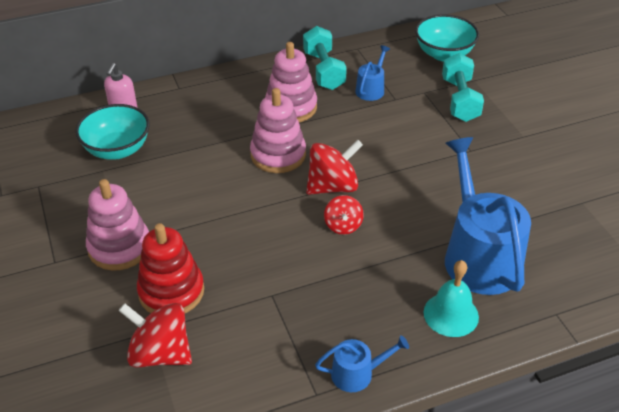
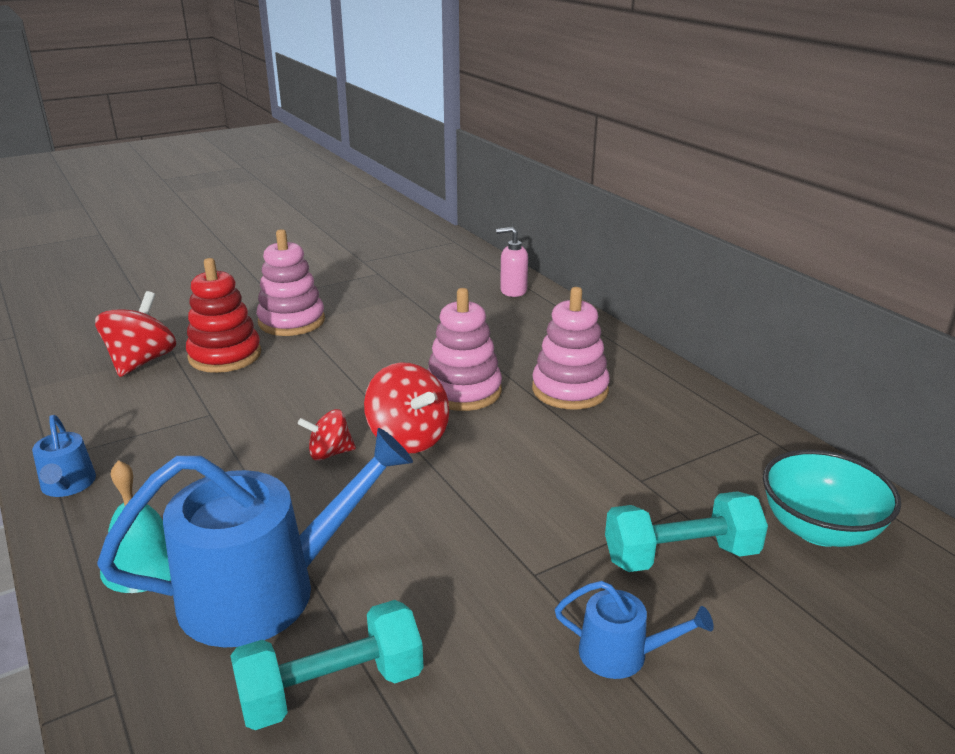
camera: 80 degrees right, 15 degrees down
turquoise bowl [75,104,150,160] -> none
turquoise dumbbell [303,26,347,90] -> turquoise dumbbell moved to [230,600,424,730]
blue watering can [355,45,390,101] -> blue watering can moved to [555,581,714,679]

